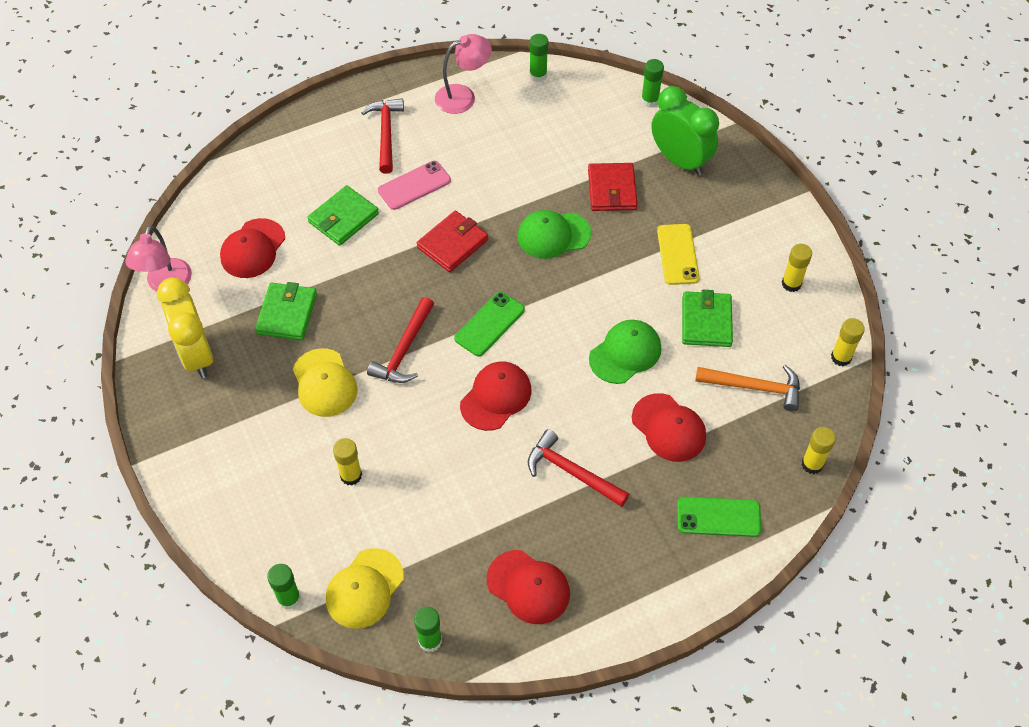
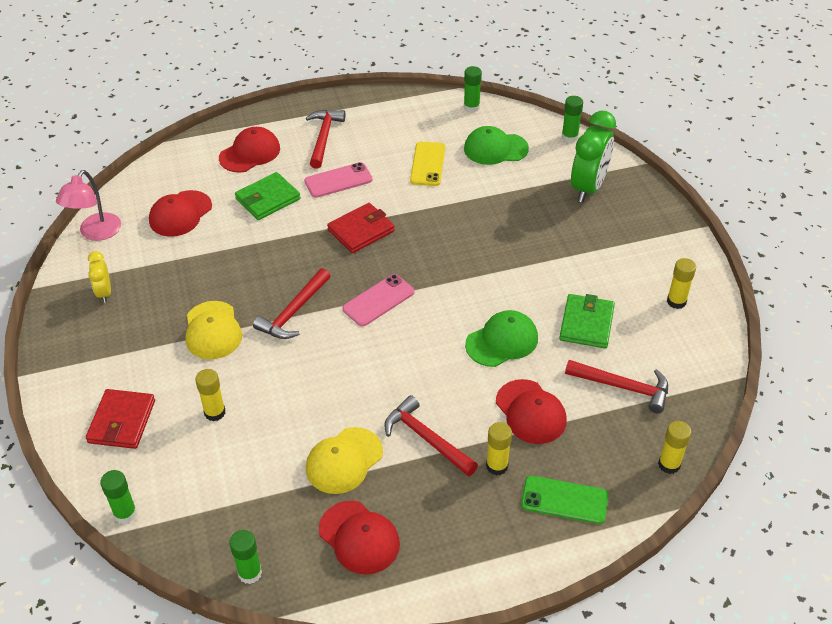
camera: 10 degrees right, 10 degrees down
yellow clock [157,277,213,378] -> yellow clock [88,251,111,303], size x0.52
green wallet [255,282,317,341] -> none
yellow cap [326,548,404,629] -> yellow cap moved to [306,427,383,494]
pink lamp [435,34,492,114] -> none
green phone [454,292,525,357] -> pink phone [342,274,415,327]
red cap [460,362,532,431] -> red cap moved to [219,127,280,173]
green cap [517,210,591,259] -> green cap moved to [464,126,529,165]
red wallet [588,163,638,211] -> red wallet moved to [86,389,155,449]
green clock [651,86,719,176] -> green clock turned 60 degrees clockwise [571,111,616,202]
yellow phone [657,224,700,285] -> yellow phone moved to [410,142,445,186]
orange hammer [695,365,800,411] -> red hammer [565,360,668,414]
yellow glue stick [831,318,865,366] -> yellow glue stick moved to [486,422,512,476]

